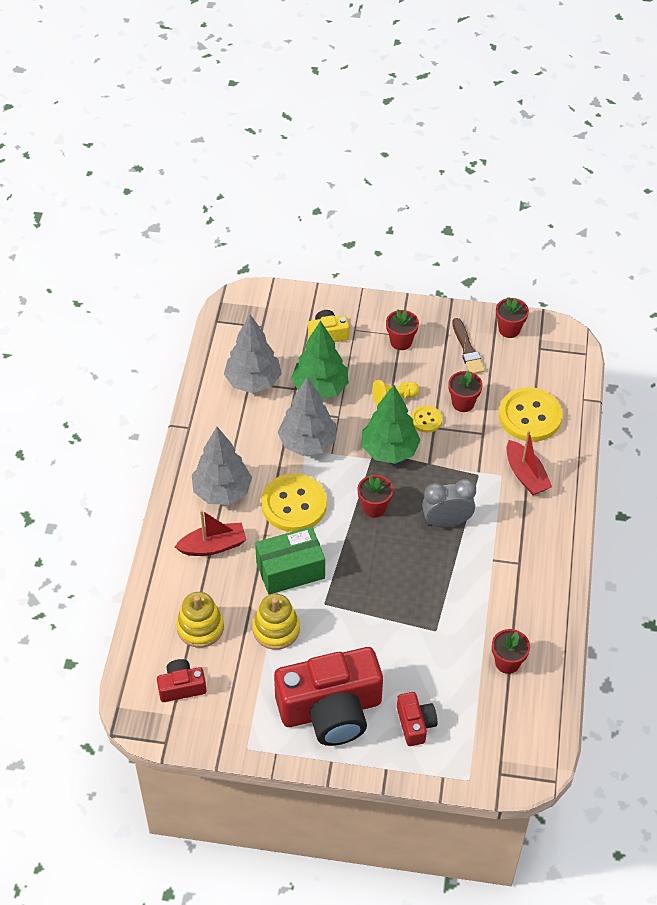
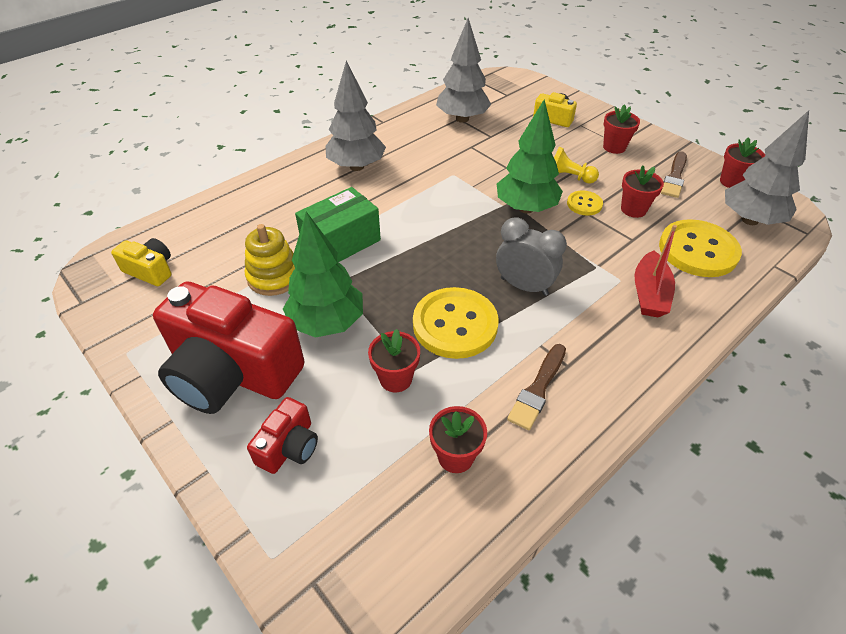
camera: 40 degrees right, 5 degrees down
red camera [157,659,207,702] -> yellow camera [111,238,172,286]
red boat [175,510,247,556] -> none
yellow stacking toy [176,592,224,648] -> none
green box [255,526,325,595] -> green box turned 60 degrees counterclockwise [295,187,381,262]
yellow button [261,473,327,532] -> yellow button moved to [413,287,499,359]
grey tree [278,377,336,456] -> grey tree moved to [725,111,809,225]
green tree [291,321,349,399] -> green tree moved to [283,212,363,338]
red flower pot [358,475,393,518] -> red flower pot moved to [368,329,420,392]
none -> brown brush [507,344,566,430]

